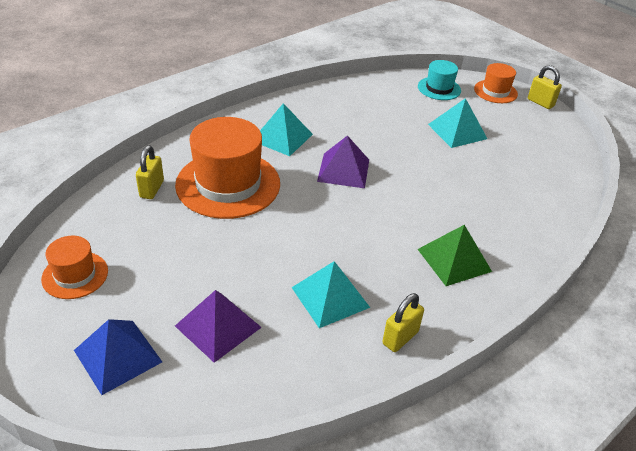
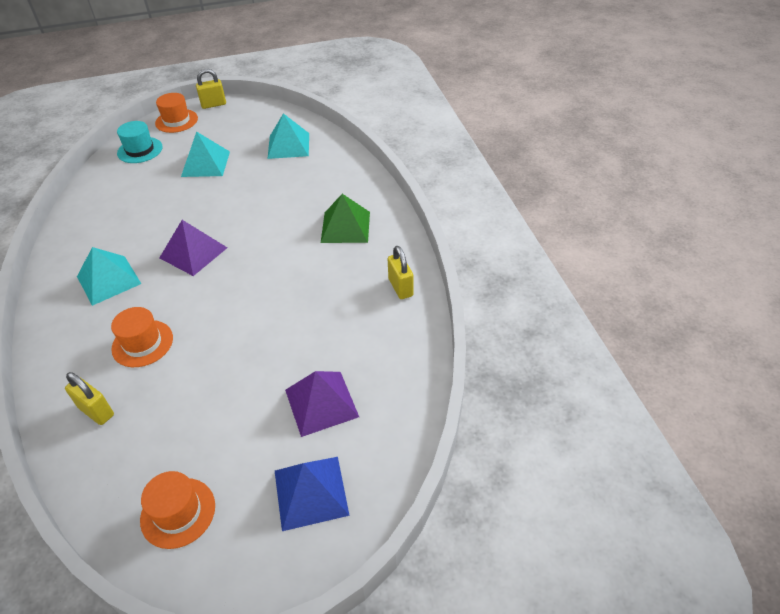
camera: 60 degrees left, 5 degrees up
orange hat [175,117,280,219] -> orange hat [111,307,173,367], size x0.52
turquoise pyramid [291,261,370,328] -> turquoise pyramid moved to [267,113,309,159]

